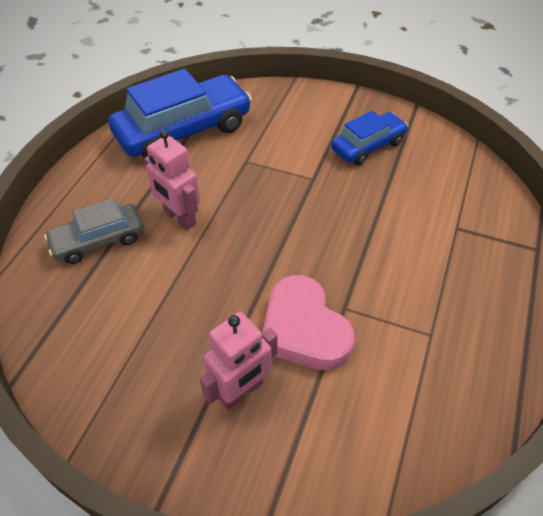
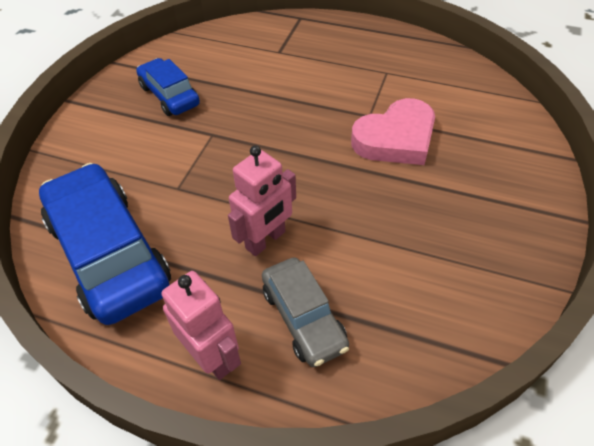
camera: 90 degrees left, 0 degrees up
pink robot [200,312,278,410] -> pink robot moved to [161,271,241,380]

